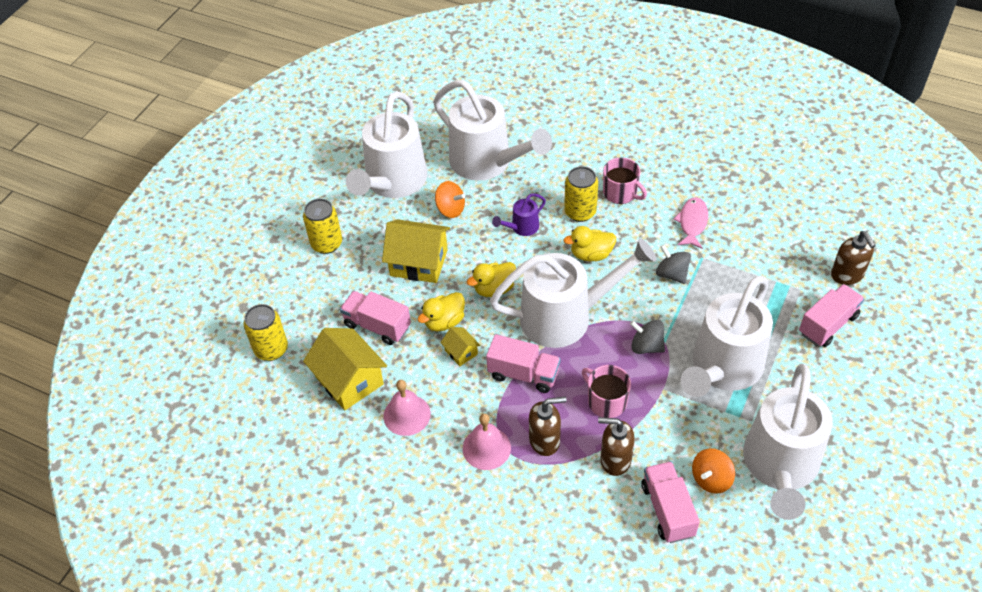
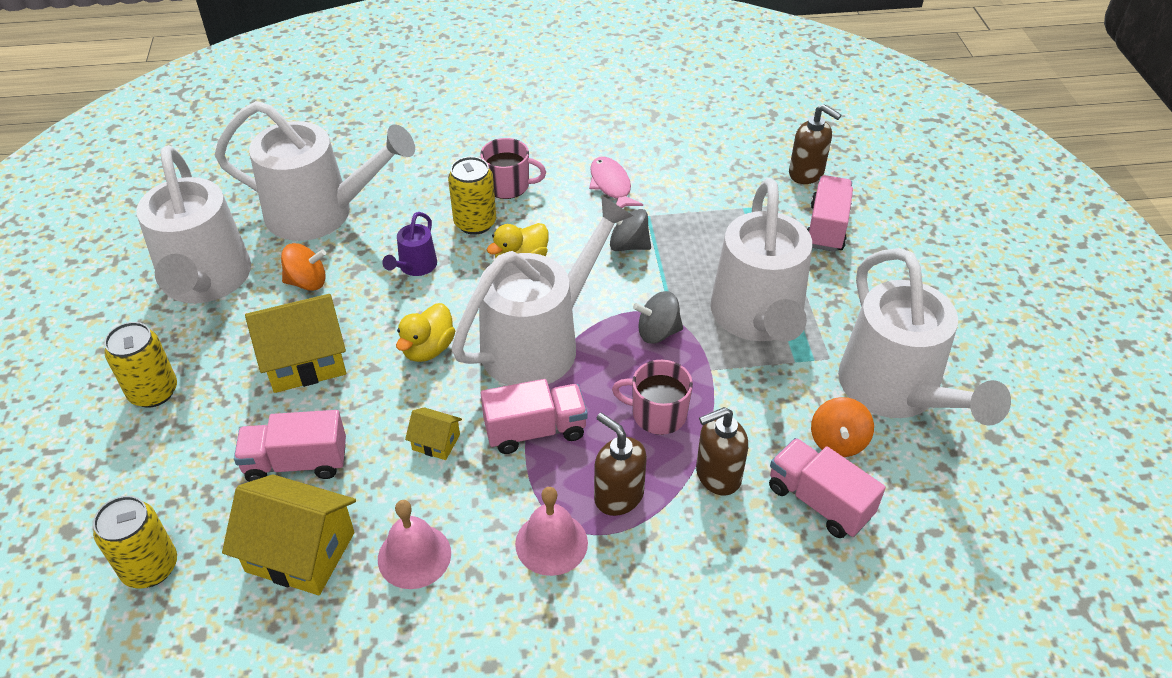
camera: 35 degrees left, 5 degrees down
yellow duck [418,292,465,332] -> none
brown soap dispenser [529,397,567,456] -> brown soap dispenser turned 90 degrees counterclockwise [594,413,647,516]

